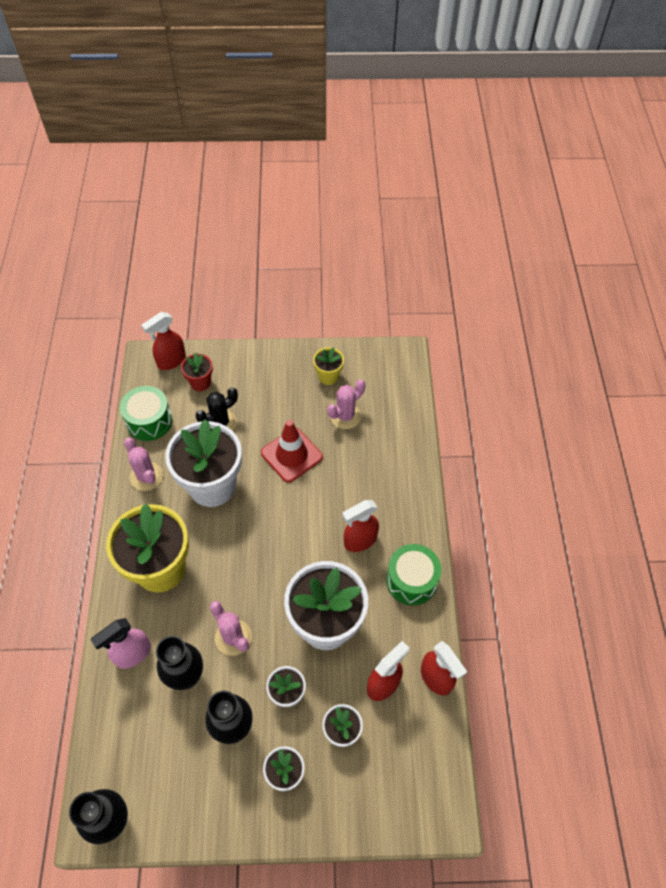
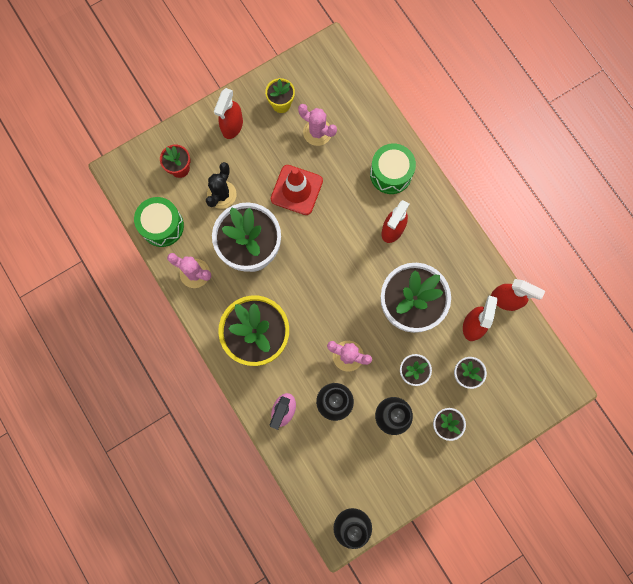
camera: 30 degrees left, 20 degrees up
red spray bottle [141,312,186,370] -> red spray bottle moved to [214,88,243,139]
pink cactus [327,379,365,429] -> pink cactus turned 75 degrees counterclockwise [298,104,337,146]
green drum [386,544,442,605] -> green drum moved to [370,144,416,194]

